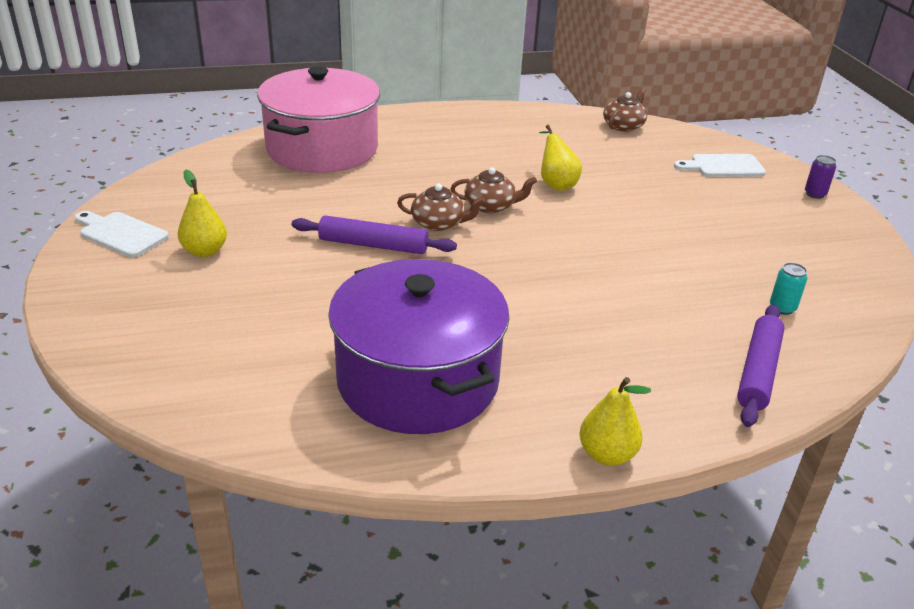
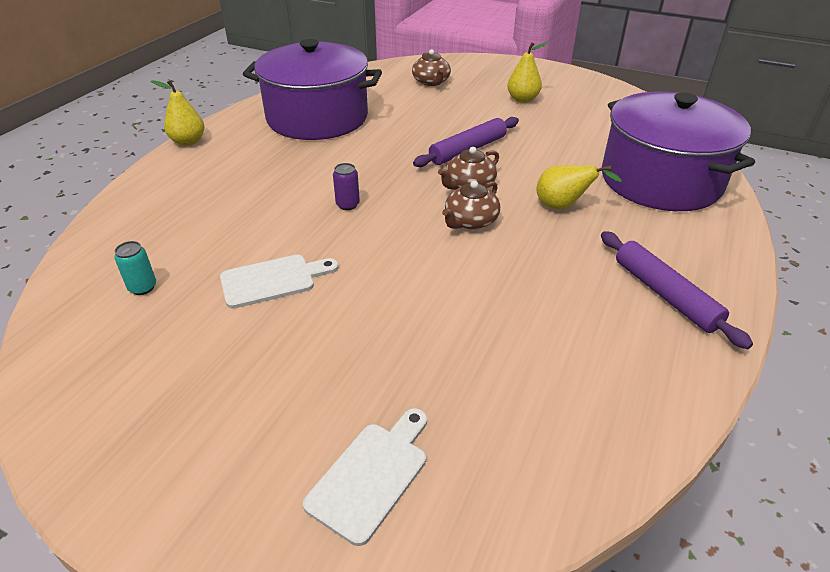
camera: 130 degrees right, 5 degrees up
white cutting board [75,211,169,257] -> white cutting board moved to [220,255,339,309]
pink pot [257,66,380,173] -> purple pot [602,91,755,211]
yellow pear [539,124,582,191] -> yellow pear moved to [536,165,622,209]
brown teapot [603,88,647,132] -> brown teapot moved to [412,49,451,86]
purple rolling pin [737,304,785,427] -> purple rolling pin moved to [601,231,753,349]
purple can [805,155,836,199] -> purple can moved to [333,163,360,210]

